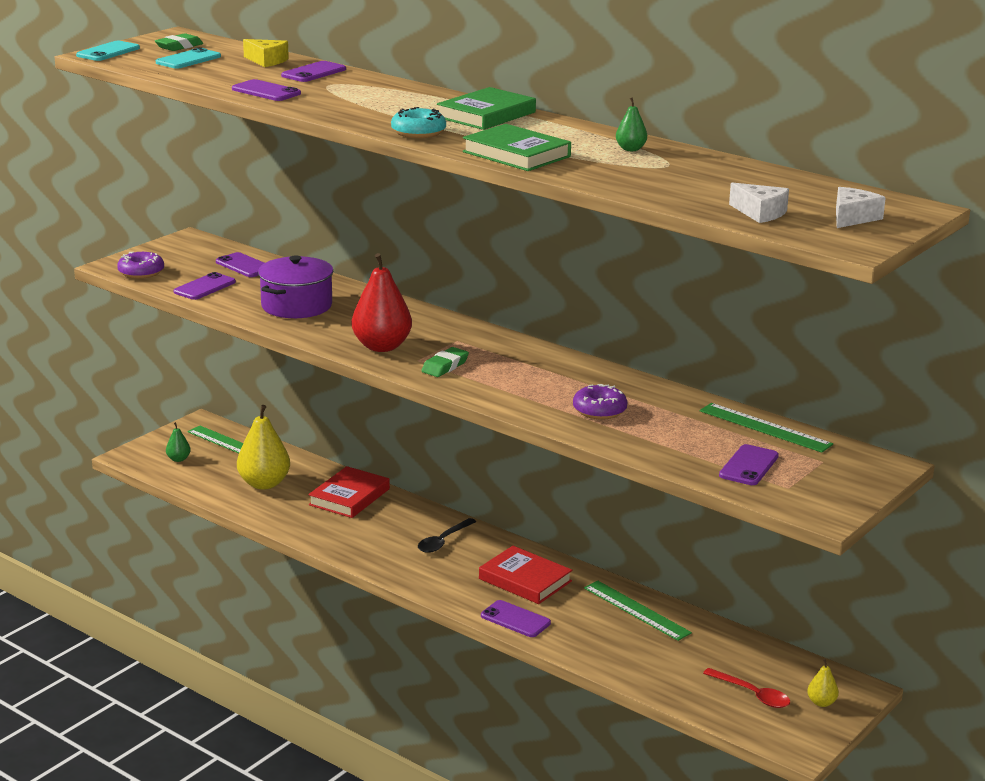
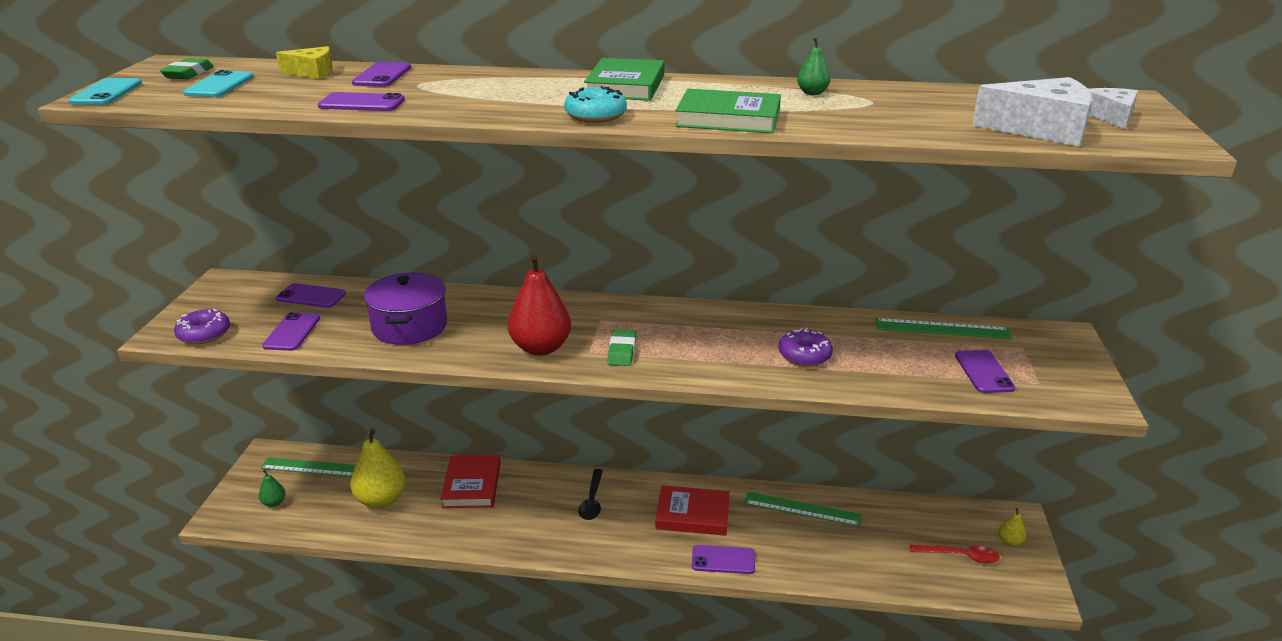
camera: 30 degrees left, 5 degrees up
white cheese [729,183,789,223] -> white cheese [972,77,1093,146], size x1.71

